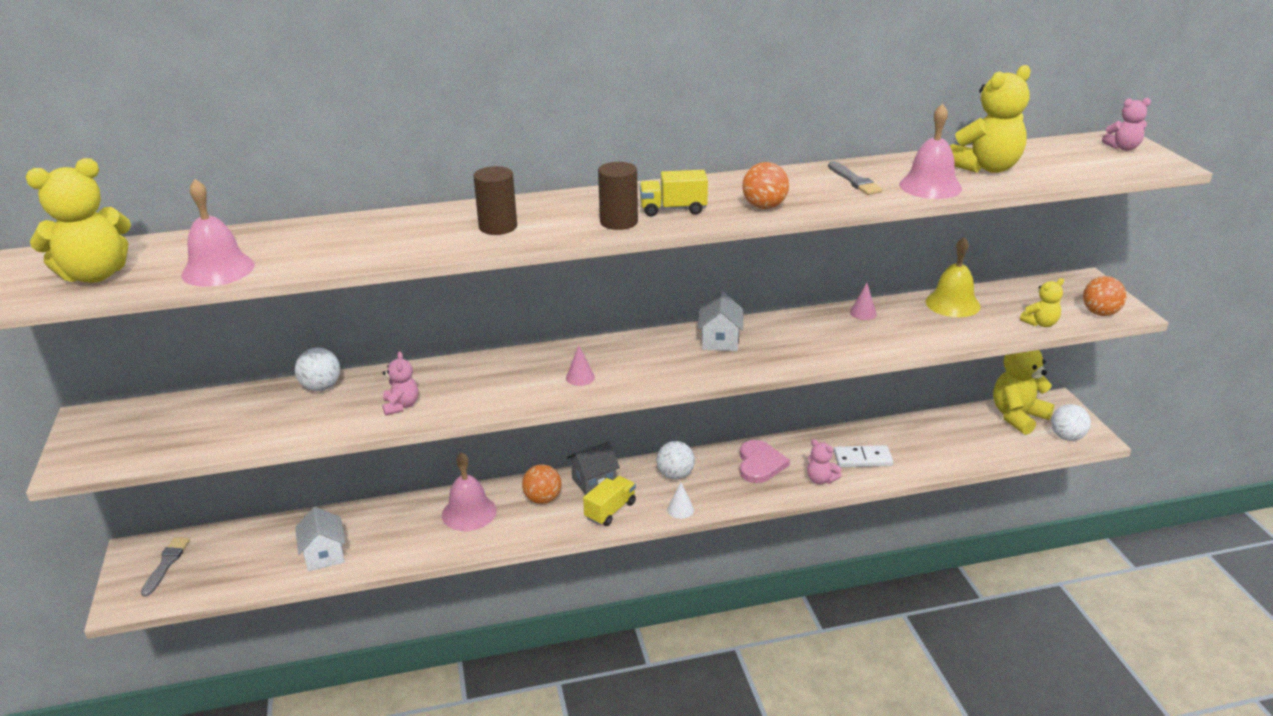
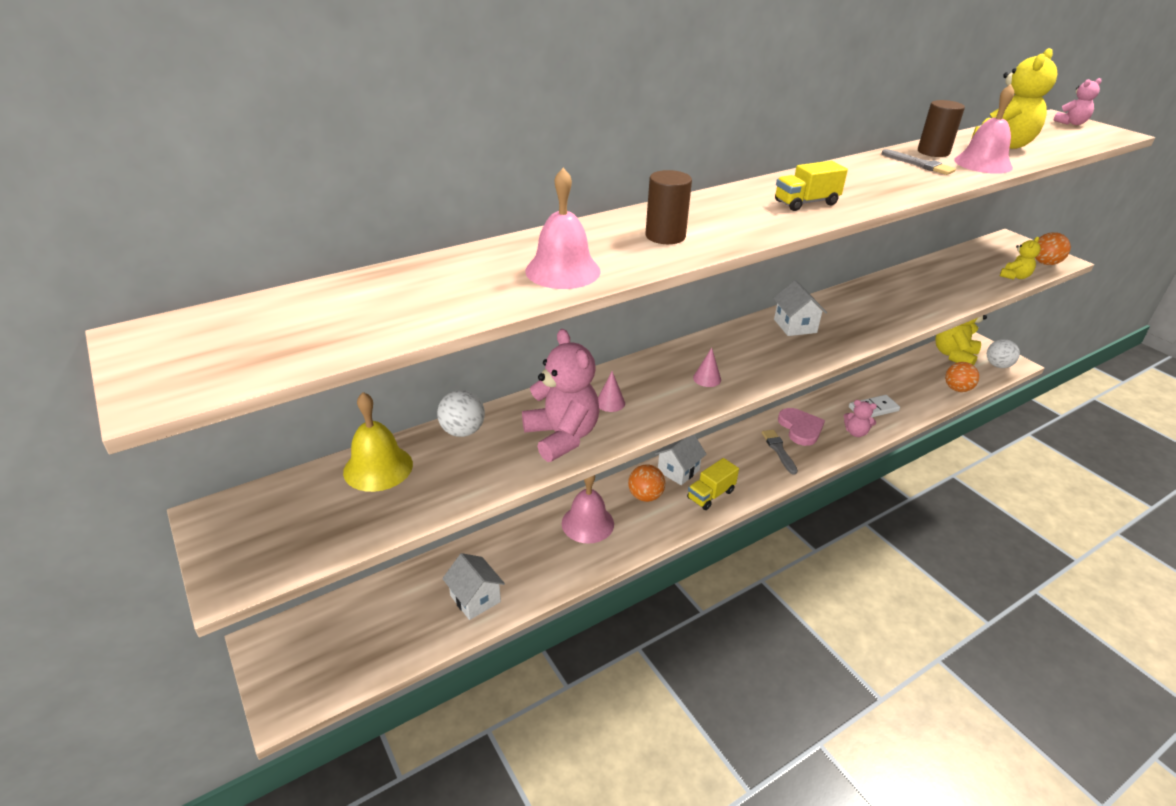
camera: 20 degrees left, 5 degrees up
yellow teddy bear [26,158,131,283] -> none
grey brush [141,537,190,597] -> grey brush moved to [762,430,798,475]
pink bell [181,179,255,287] -> pink bell moved to [525,168,601,289]
pink teddy bear [382,352,418,416] -> pink teddy bear [522,329,599,462], size x1.88
grey house [567,441,620,495] -> white house [655,434,707,485]
yellow truck [583,476,636,526] -> yellow truck turned 150 degrees counterclockwise [687,458,739,510]
brown cylinder [598,162,638,230] -> brown cylinder moved to [918,100,965,157]
white ball [657,441,695,479] -> none
white cone [667,482,694,519] -> none
orange ball [742,162,789,209] -> orange ball moved to [945,362,979,392]
pink cone [850,283,877,320] -> pink cone moved to [598,371,625,412]
yellow bell [925,237,981,317] -> yellow bell moved to [343,392,413,492]

